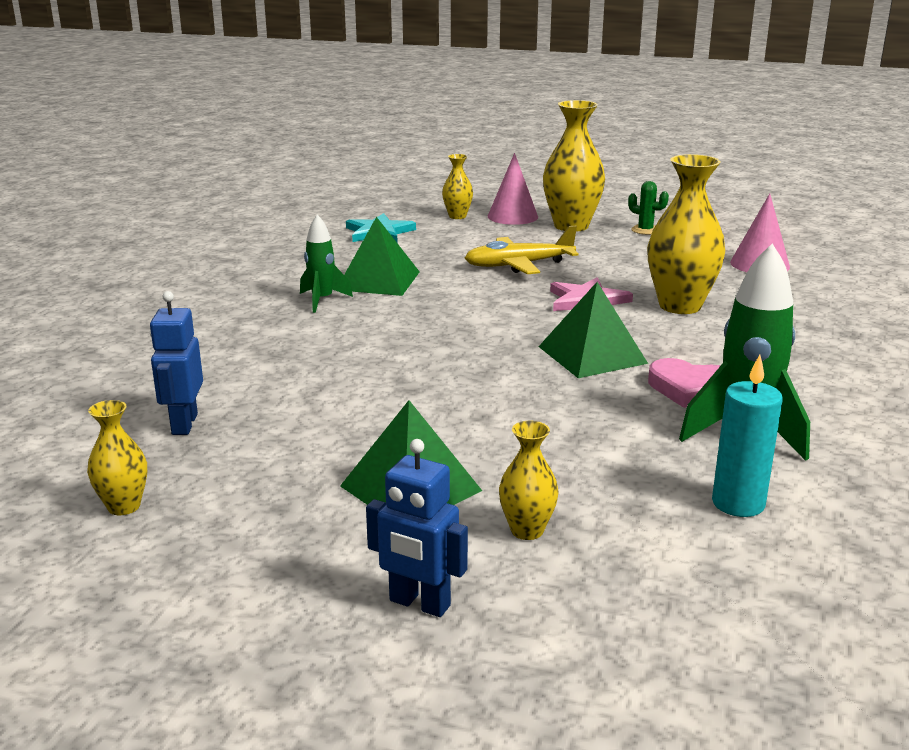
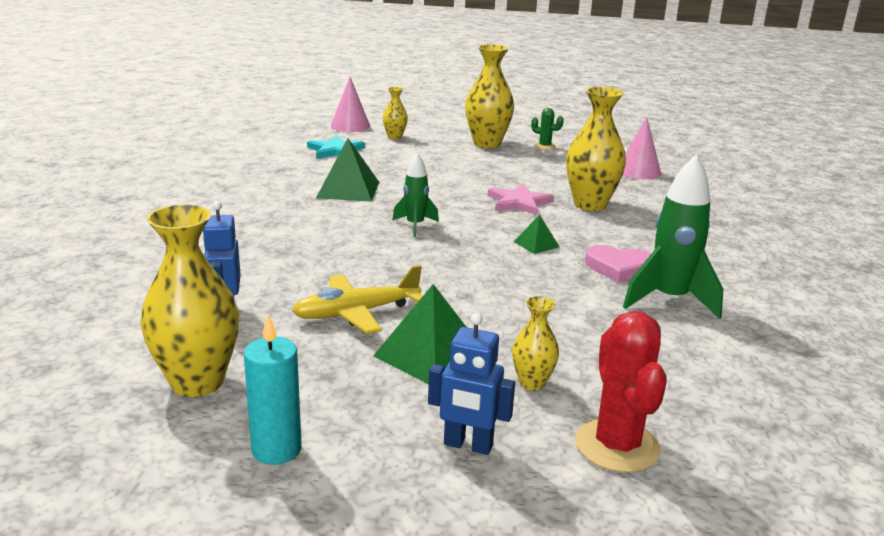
camera: 10 degrees left, 0 degrees up
yellow vase [87,400,147,515] -> yellow vase [140,204,239,397], size x1.93
green rocket [300,214,353,313] -> green rocket moved to [392,153,439,237]
yellow plane [465,226,579,274] -> yellow plane moved to [292,265,423,334]
pink cone [488,153,538,225] -> pink cone moved to [331,77,370,132]
green pyramid [538,282,648,378] -> green pyramid [514,214,560,254], size x0.53
turquoise candle [712,355,783,517] -> turquoise candle moved to [244,314,302,465]
none -> red cactus [575,311,667,473]

